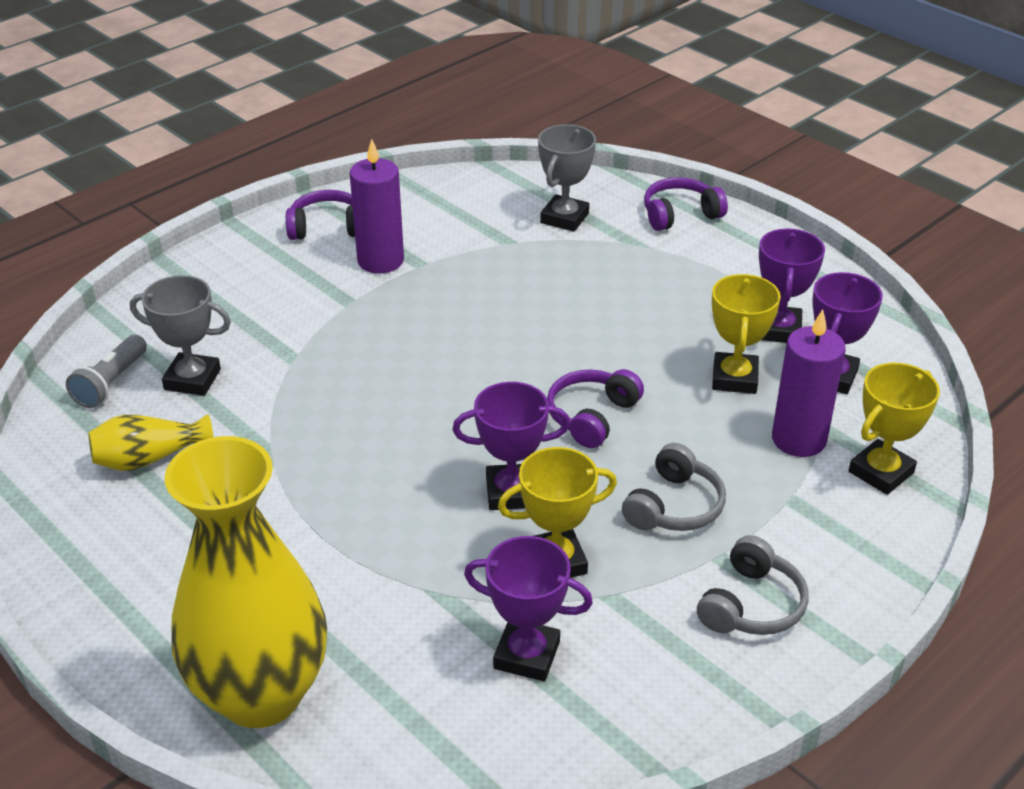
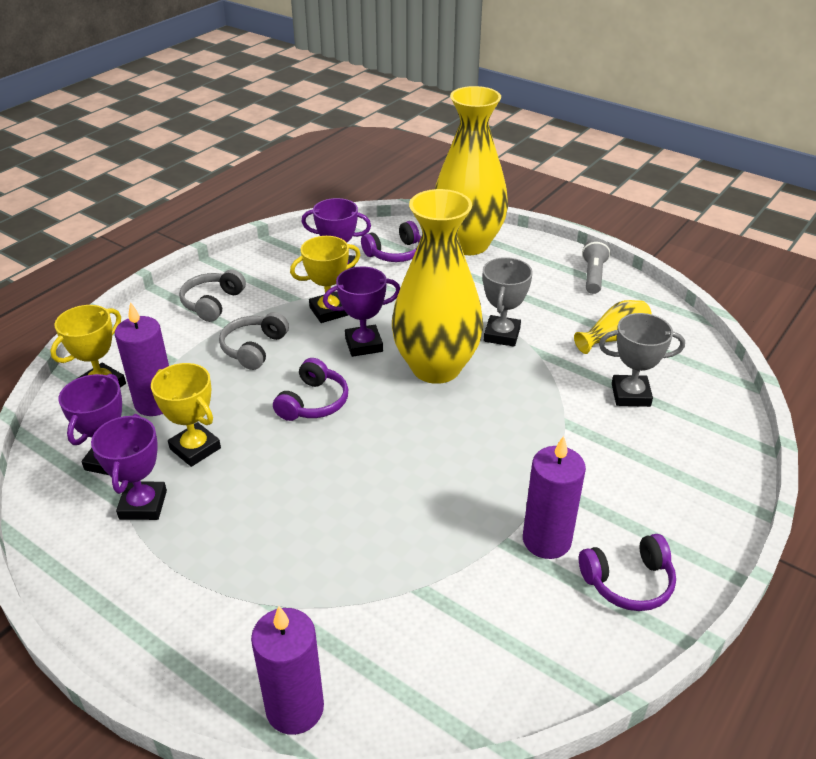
camera: 170 degrees right, 0 degrees up
grey flashlight [66,335,147,408] -> grey flashlight moved to [582,239,611,294]
grey trophy [538,124,596,232] -> grey trophy moved to [483,257,533,347]
purple headphones [644,177,728,231] -> purple headphones moved to [361,221,421,262]
yellow trophy [712,274,781,394] -> yellow trophy turned 45 degrees counterclockwise [151,363,221,467]
none -> purple candle [251,606,324,735]
none -> yellow vase [392,189,483,384]

